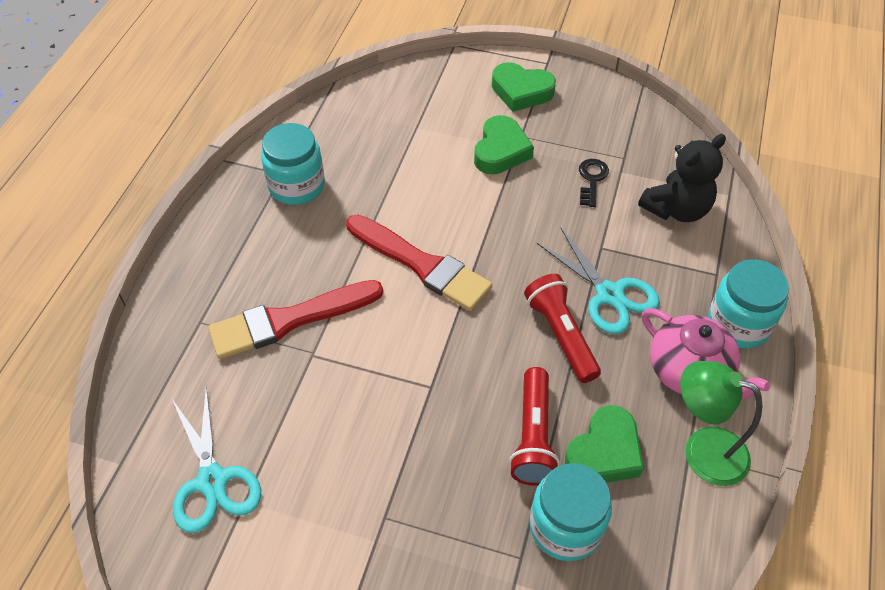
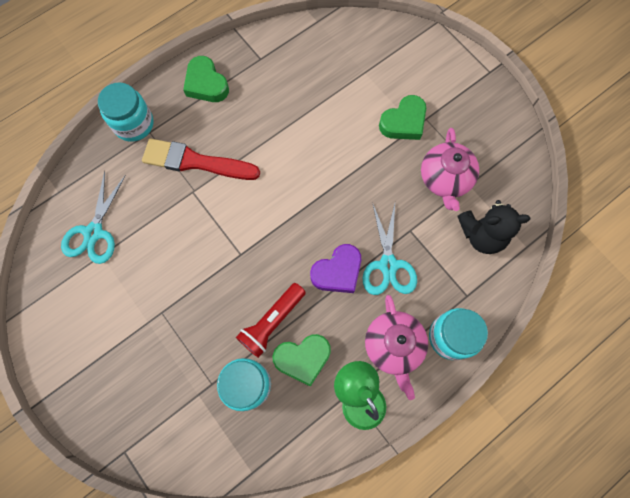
camera: 35 degrees right, 20 degrees up
turquoise jar [261,123,325,205] -> turquoise jar moved to [98,82,153,142]
red brush [346,214,492,311] -> none
green heart [492,62,556,112] -> green heart moved to [183,56,229,102]
red flashlight [524,274,601,383] -> purple heart [310,244,361,293]
black key [579,159,609,207] -> pink teapot [421,128,479,211]

